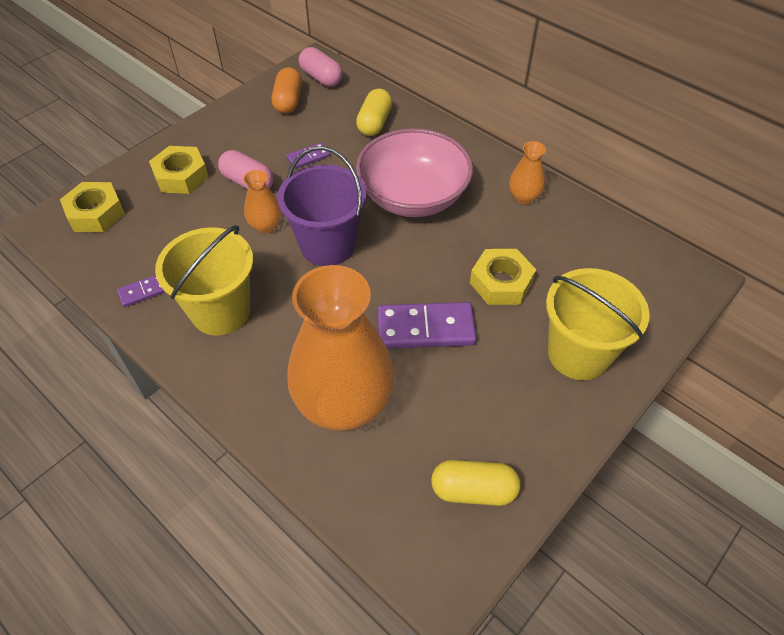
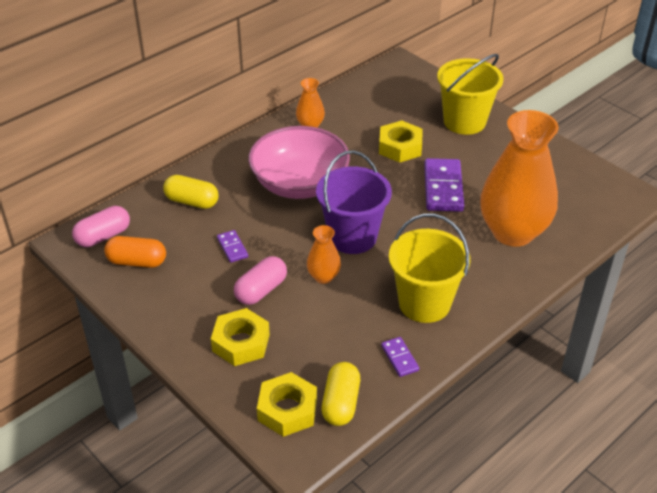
camera: 85 degrees left, 10 degrees down
yellow capsule [431,460,520,506] -> yellow capsule moved to [321,362,360,426]

